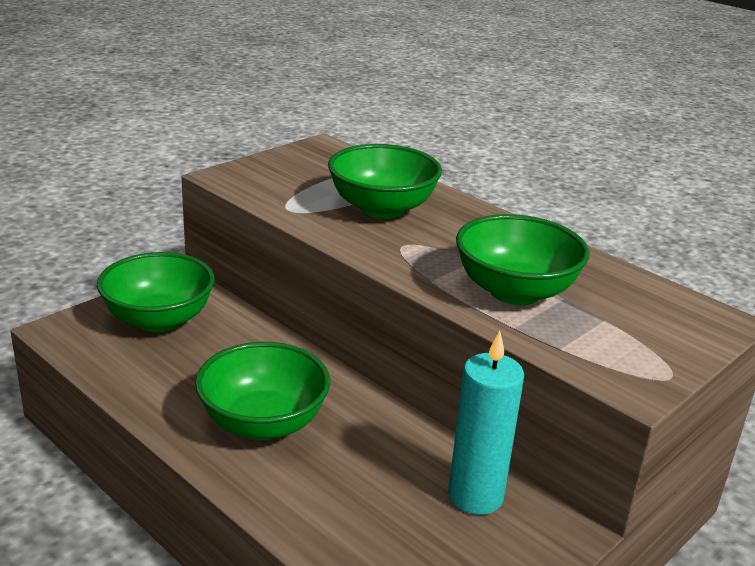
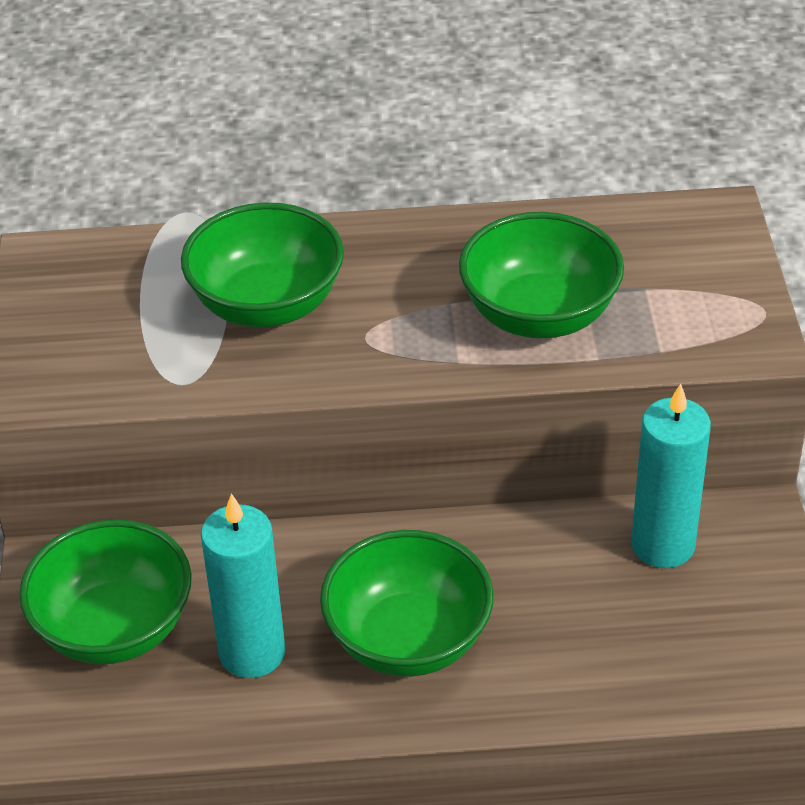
camera: 45 degrees left, 15 degrees up
none -> turquoise candle [201,493,285,678]

